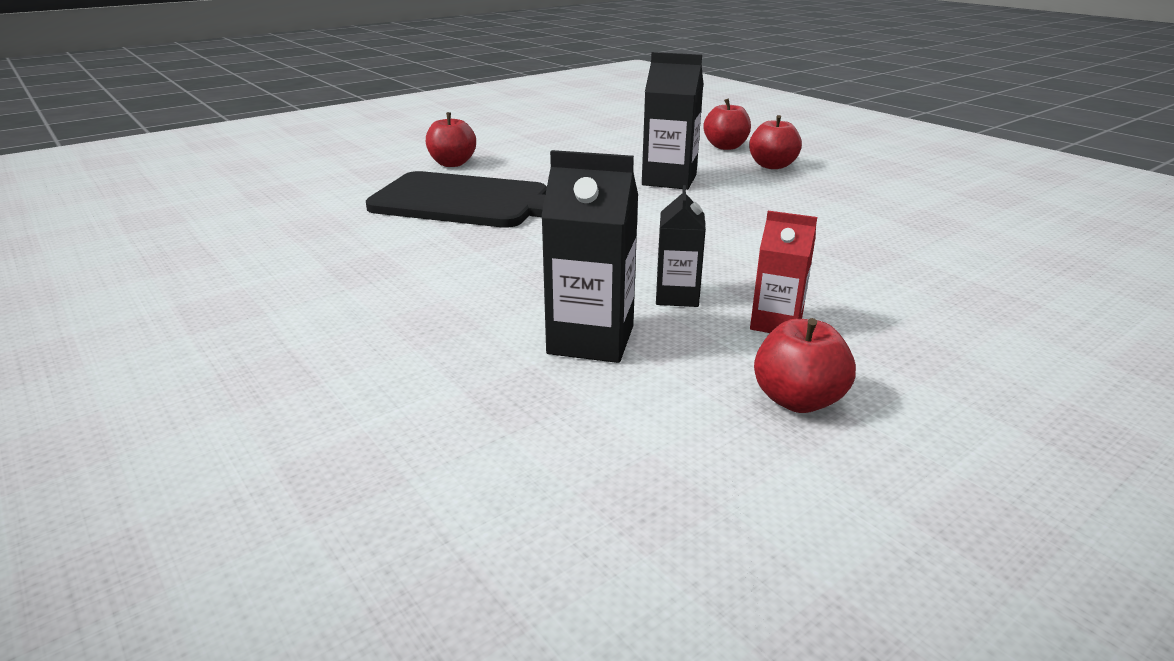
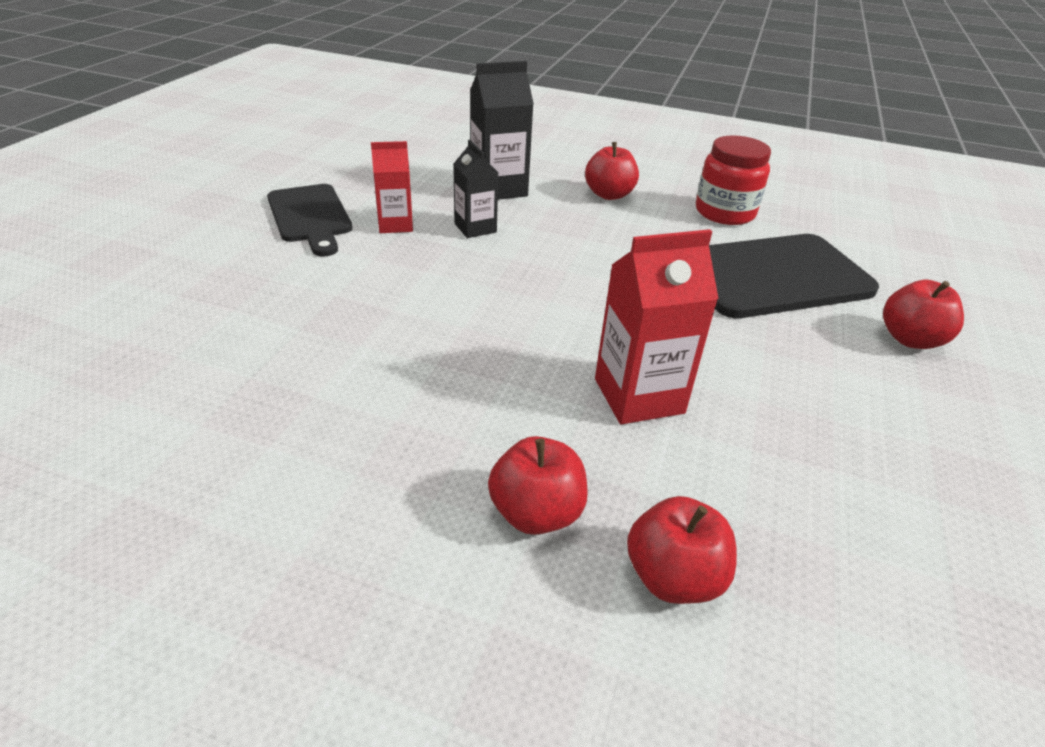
camera: 145 degrees right, 10 degrees up
black carton [642,52,703,190] -> red carton [595,229,718,424]
red apple [754,318,856,413] -> red apple moved to [585,142,639,200]
none -> black cutting board [267,184,352,257]
none -> red jar [696,135,771,225]

